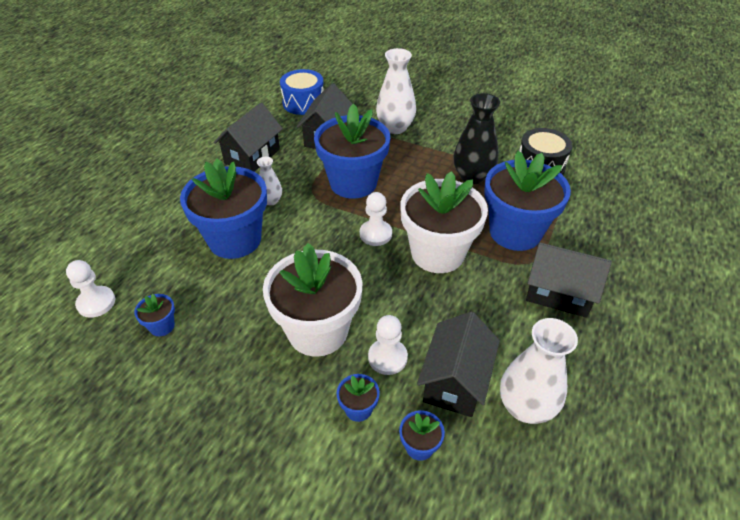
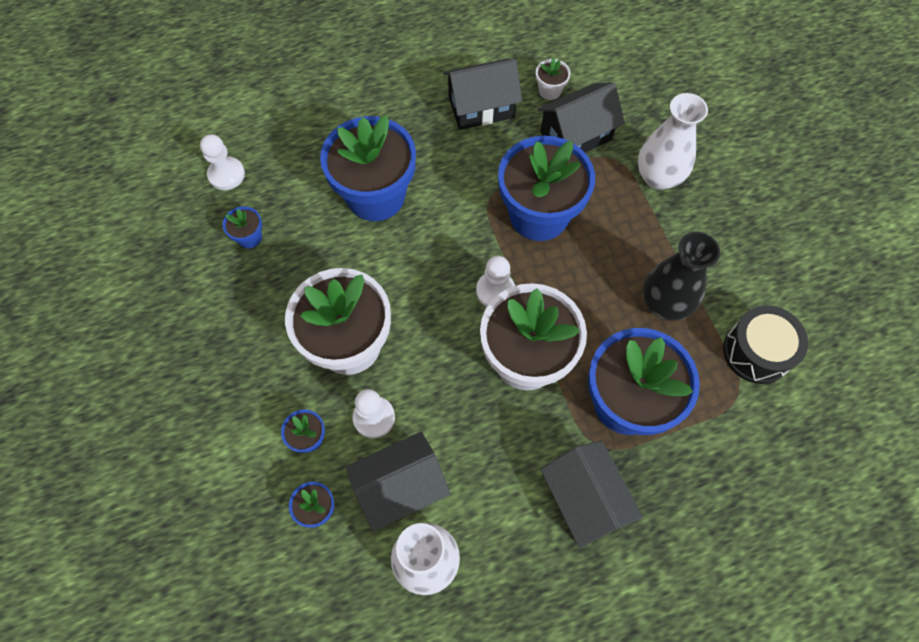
camera: 45 degrees right, 20 degrees up
white vase [257,157,282,206] -> none
blue drum [280,69,324,115] -> none
none -> white flower pot [536,58,570,100]

